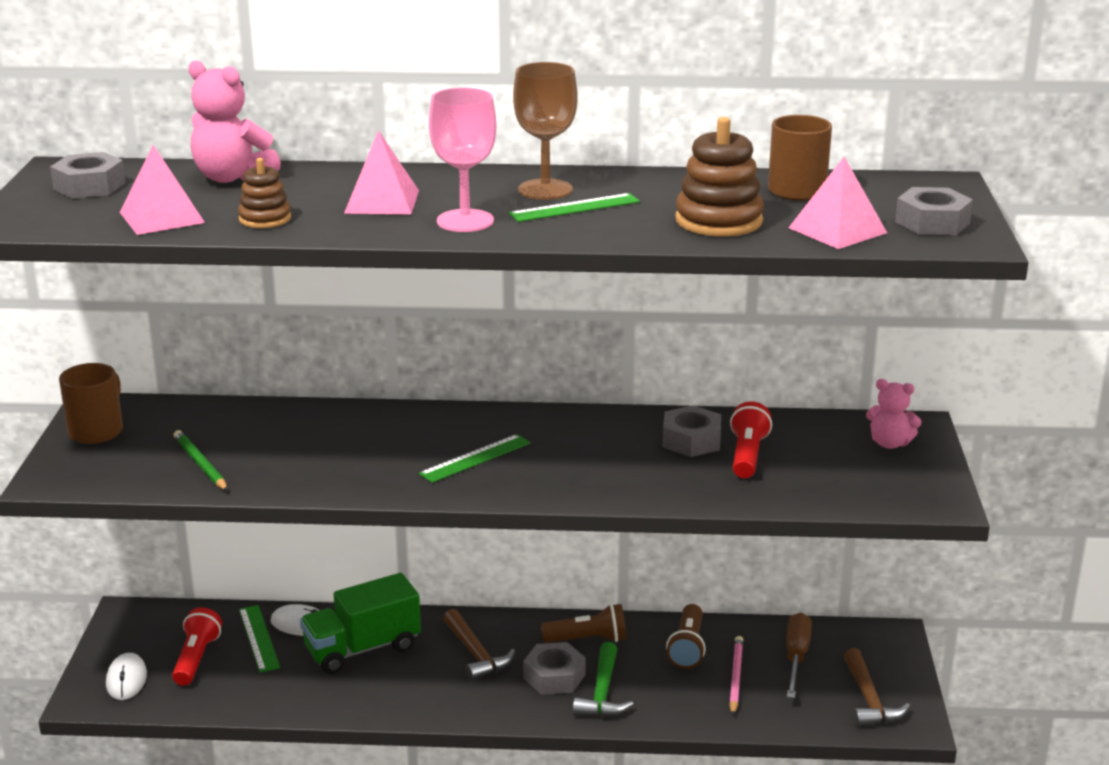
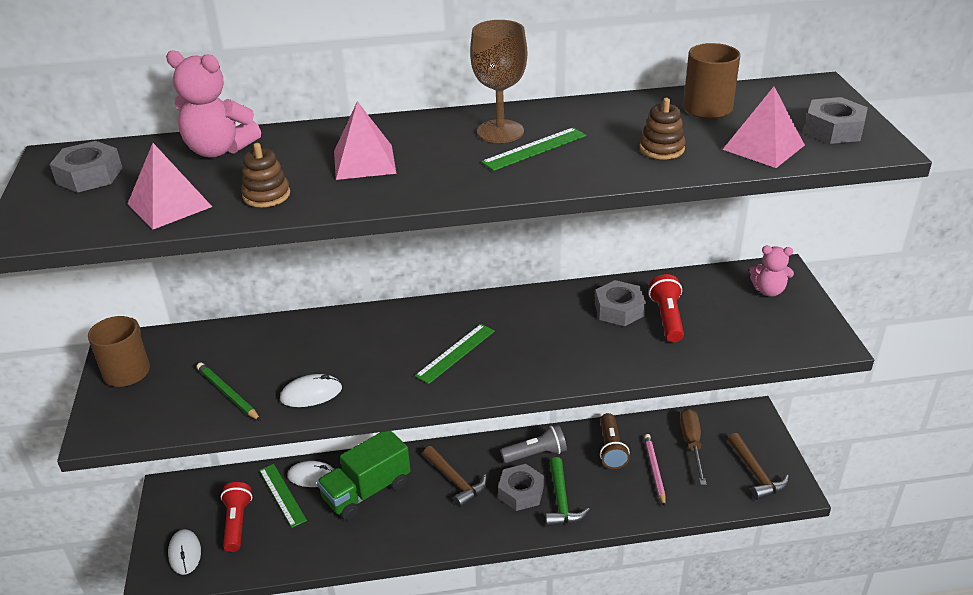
camera: 10 degrees left, 10 degrees up
pink goblet [429,88,497,232] -> none
brown flashlight [541,604,627,643] -> grey flashlight [500,425,567,463]
brown stacking toy [675,117,764,237] -> brown stacking toy [640,98,686,159], size x0.60
none -> white mouse [280,374,342,407]

